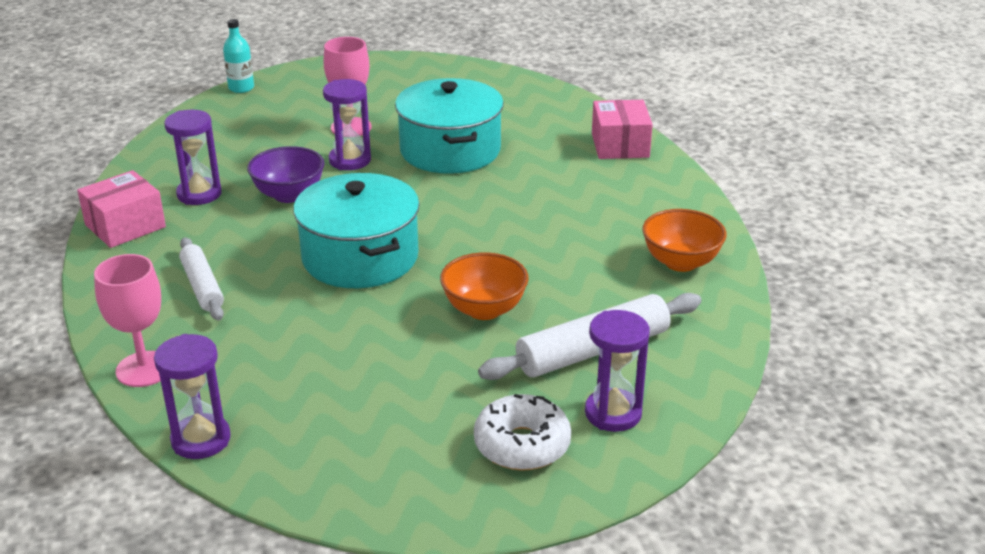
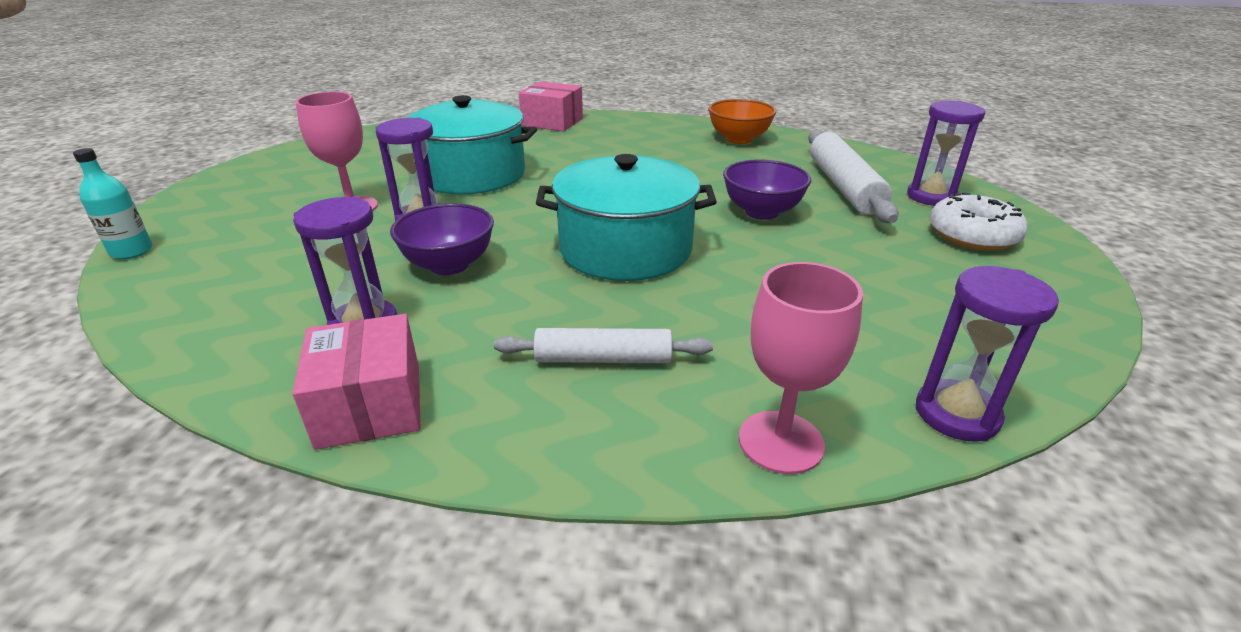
camera: 65 degrees left, 0 degrees up
orange bowl [440,252,529,320] -> purple bowl [723,160,811,220]

